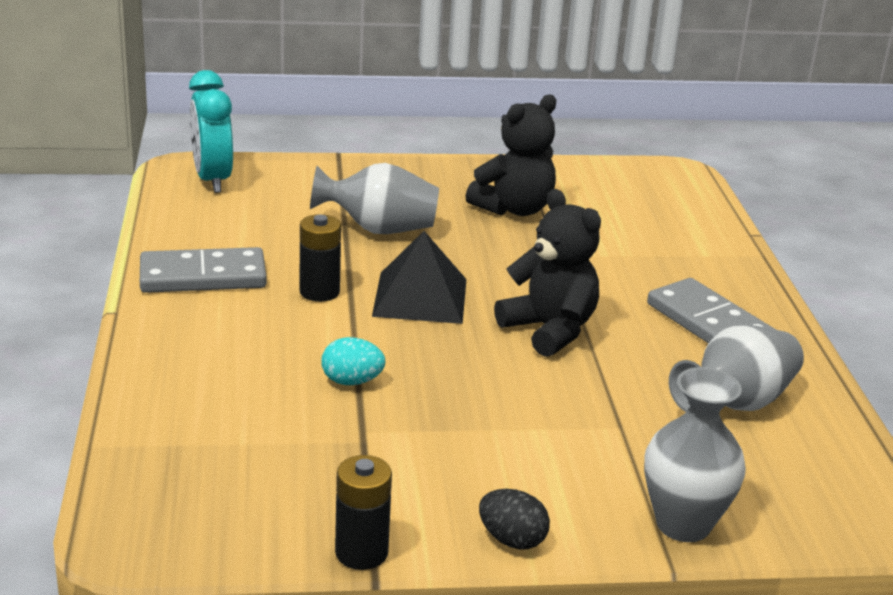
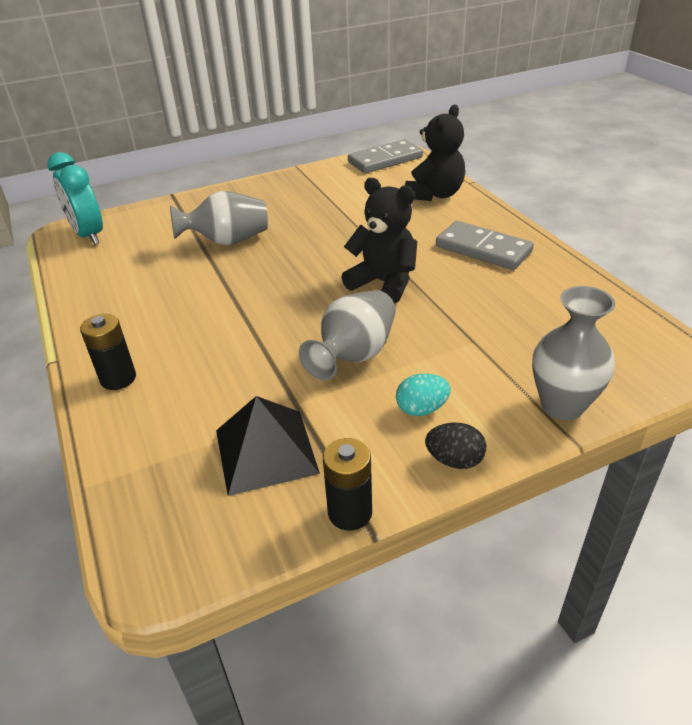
camera: 15 degrees left, 10 degrees up
grey domino [140,247,267,293] -> grey domino moved to [348,139,423,173]
black battery [300,214,341,302] -> black battery moved to [80,314,136,390]
turquoise egg [321,337,386,385] -> turquoise egg moved to [396,373,451,416]
black pyramid [372,231,467,324] -> black pyramid moved to [216,396,320,496]
black teddy bear [465,95,556,216] -> black teddy bear moved to [405,105,465,201]
grey vase [669,325,804,412] -> grey vase moved to [299,290,396,380]

